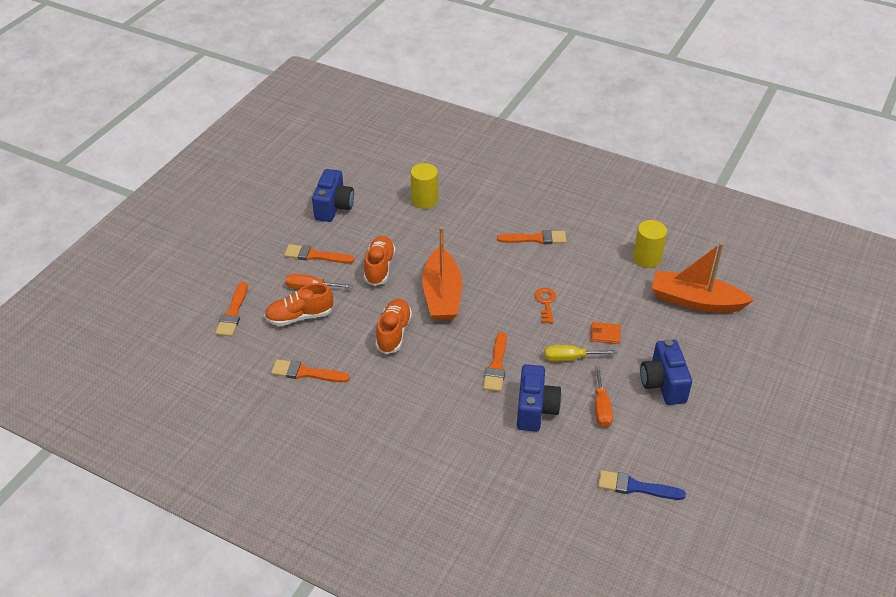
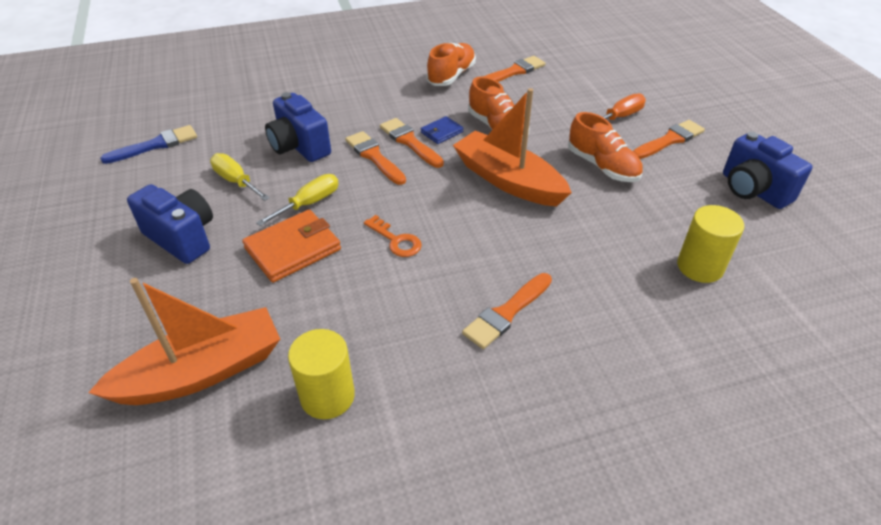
camera: 135 degrees right, 0 degrees up
orange brush [215,282,248,336] -> orange brush moved to [380,118,444,168]
orange shoe [264,283,333,326] -> orange shoe moved to [426,43,476,86]
orange wallet [591,322,621,344] -> orange wallet [242,210,341,283], size x1.85
orange screwdriver [595,366,613,427] -> yellow screwdriver [210,153,270,201]
none -> blue wallet [421,116,464,144]

